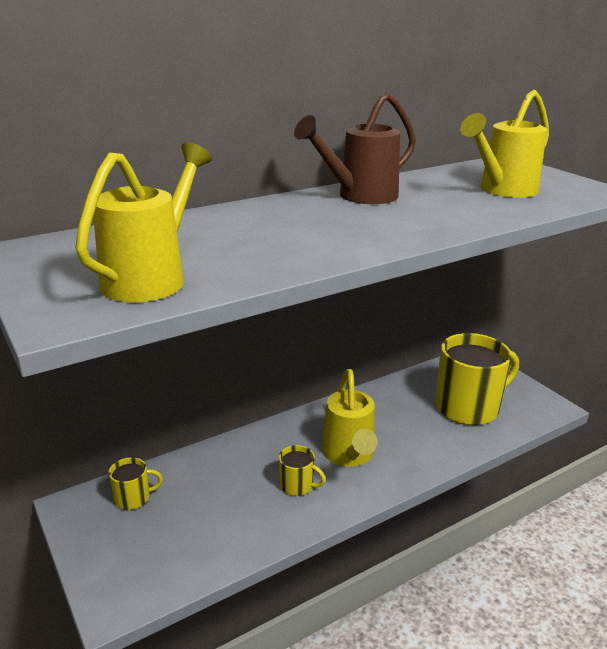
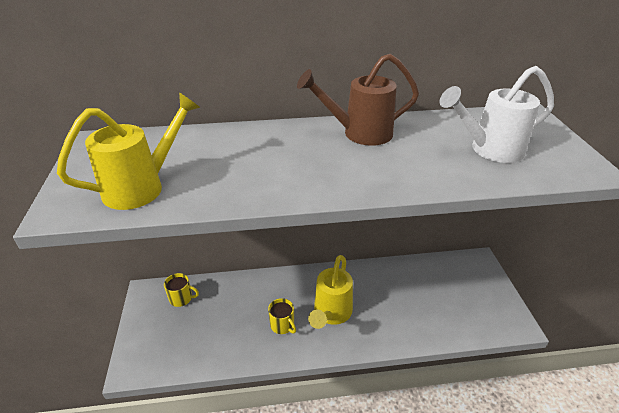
camera: 25 degrees right, 10 degrees up
yellow mug [435,333,519,425] -> none
yellow watering can [460,90,549,198] -> white watering can [439,66,554,163]

